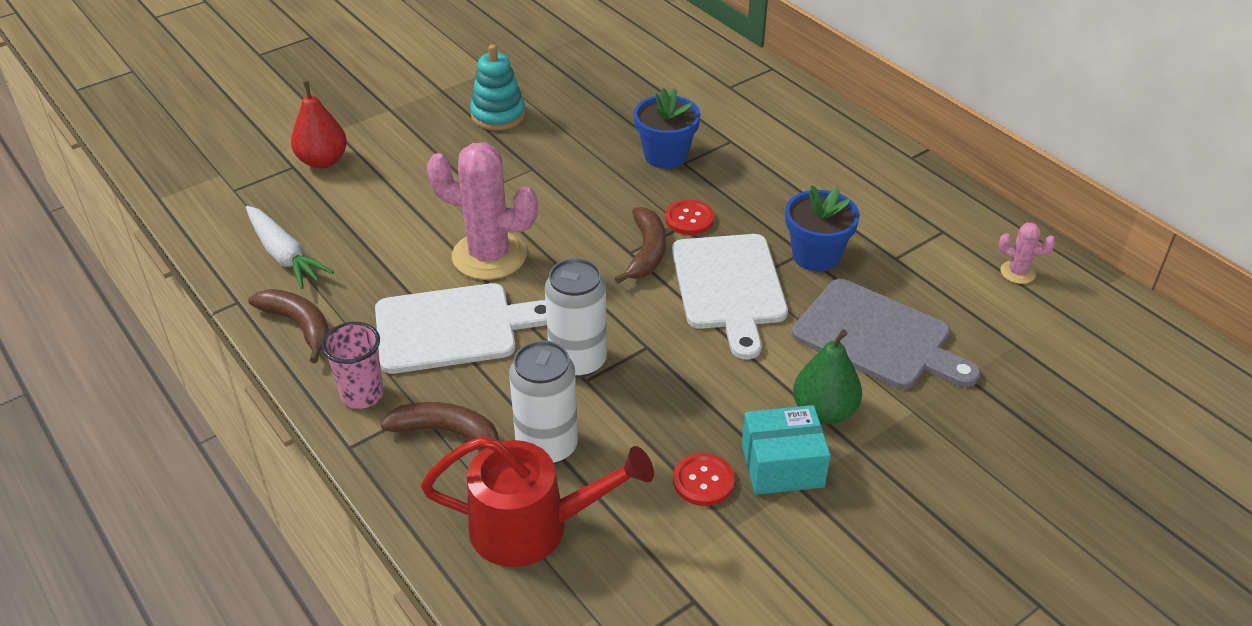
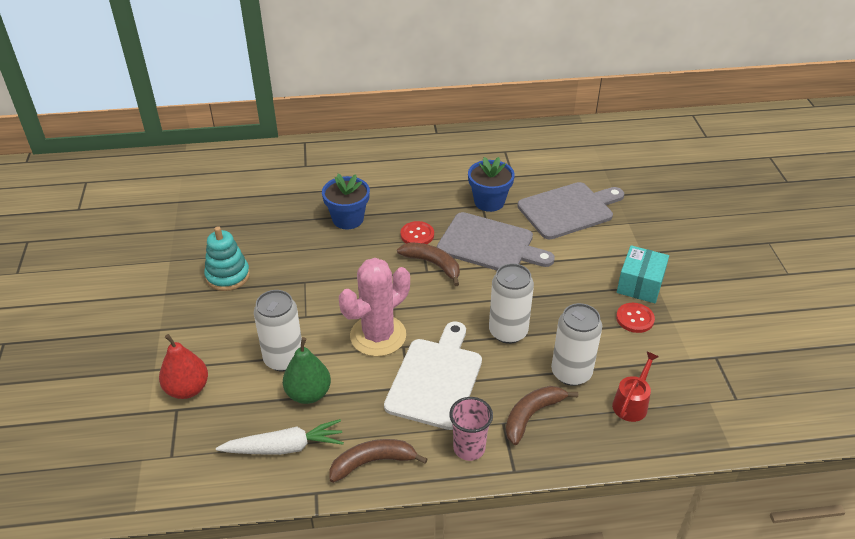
camera: 60 degrees left, 0 degrees up
red watering can [421,436,654,567] -> red watering can [612,352,659,422], size x0.56
white cutting board [672,234,788,359] -> grey cutting board [437,212,555,270]
green pear [793,329,862,424] -> green pear moved to [283,337,331,404]
pink cactus [999,222,1055,284] -> none
none -> white can [254,290,302,371]

